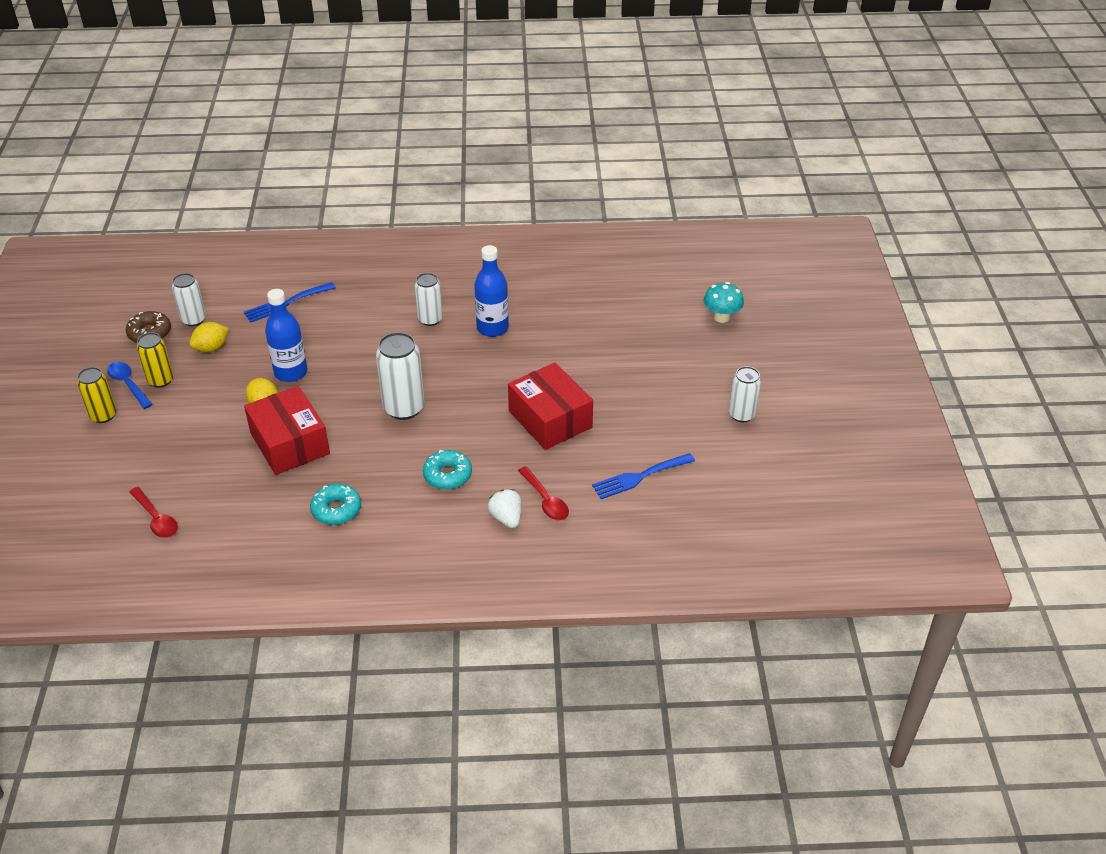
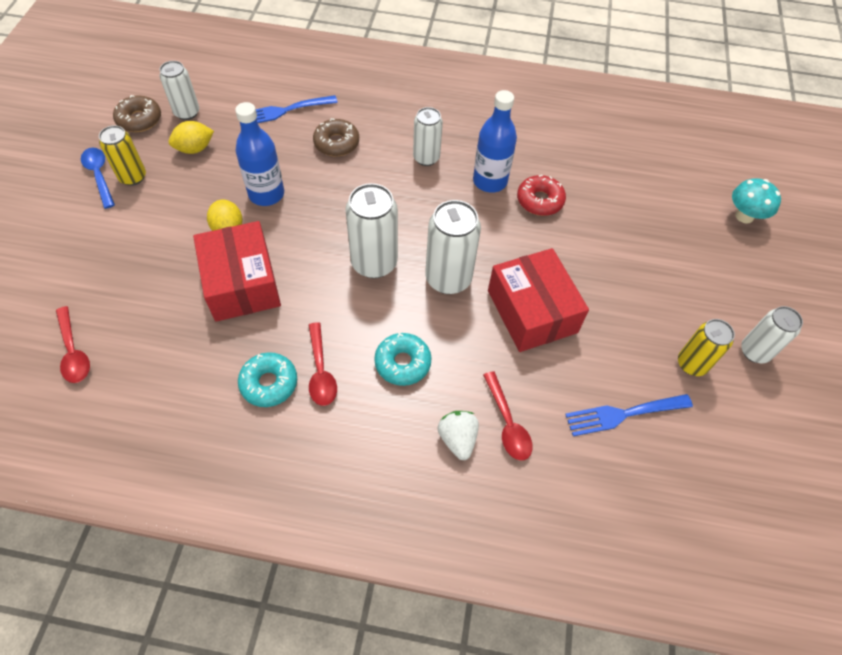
camera: 10 degrees right, 15 degrees up
yellow can [77,367,117,423] -> yellow can moved to [678,319,735,376]
none -> red spoon [309,322,337,406]
none -> brown donut [313,118,359,156]
none -> white can [425,200,481,294]
none -> red donut [517,175,566,216]

